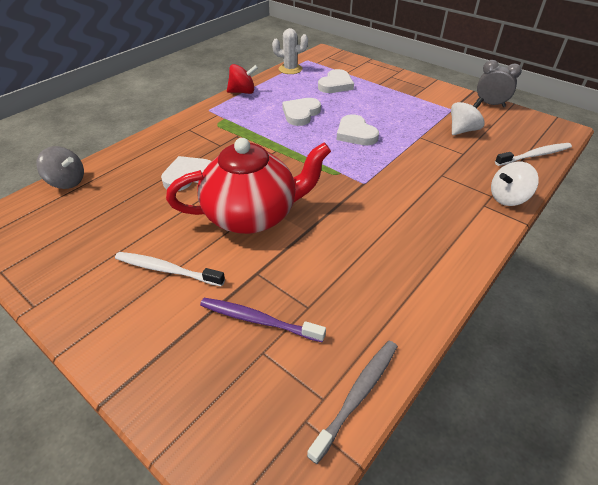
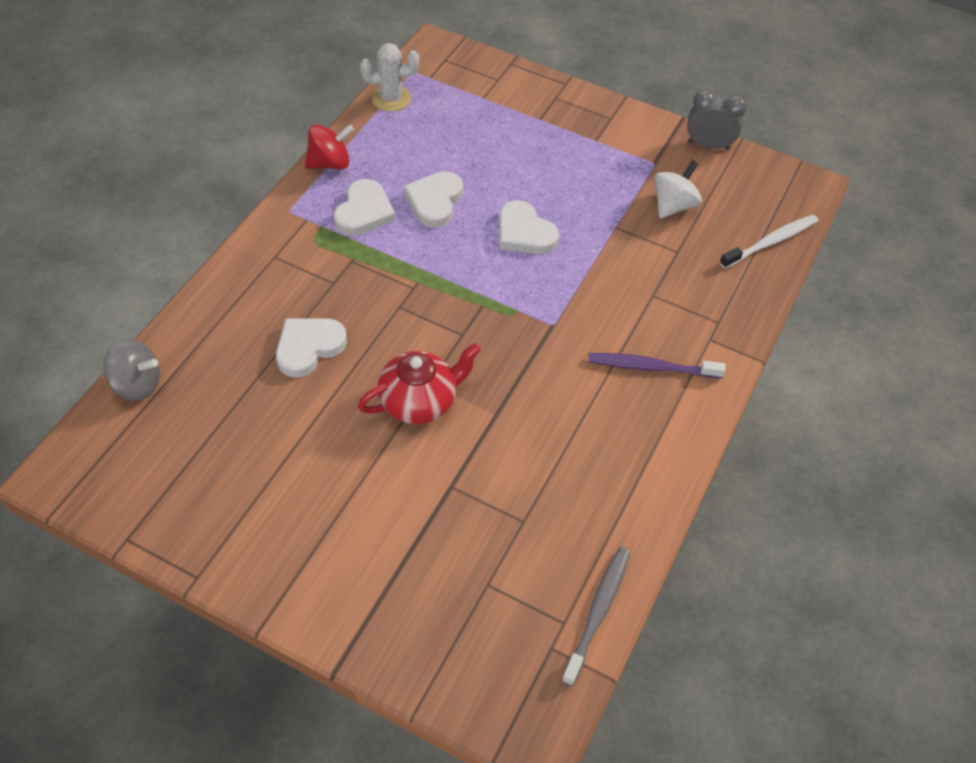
camera: 15 degrees left, 10 degrees up
white toothbrush [115,252,225,287] -> none
red teapot [166,138,331,234] -> red teapot [358,343,481,424], size x0.63
purple toothbrush [200,298,326,343] -> purple toothbrush moved to [588,353,726,379]
white heart [318,69,354,93] -> white heart moved to [333,179,395,236]
white spinning top [491,162,539,206] -> none

